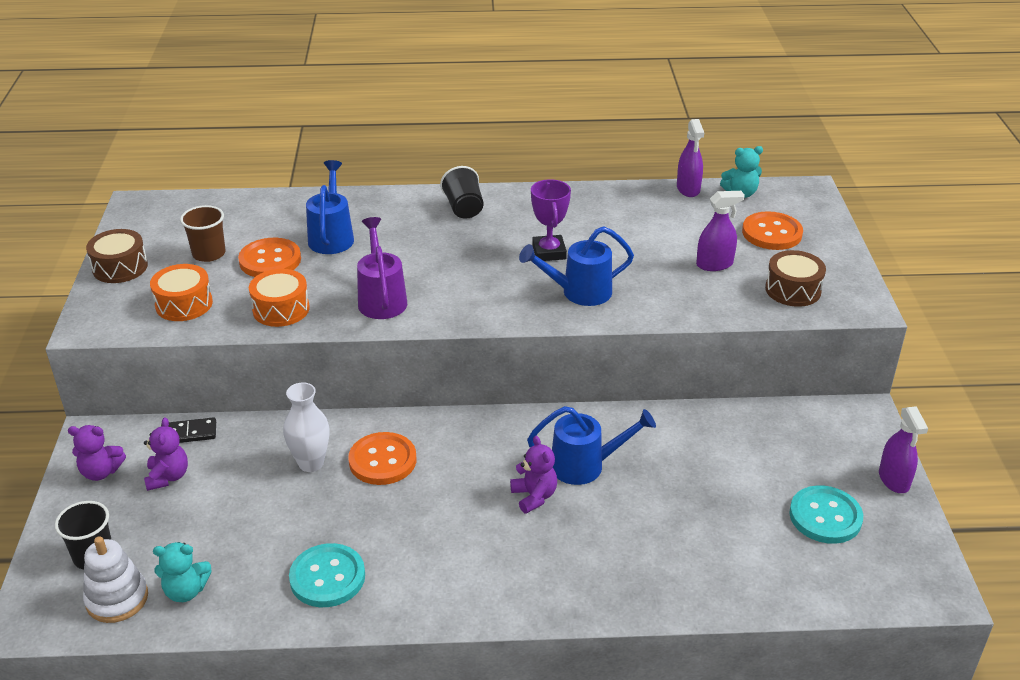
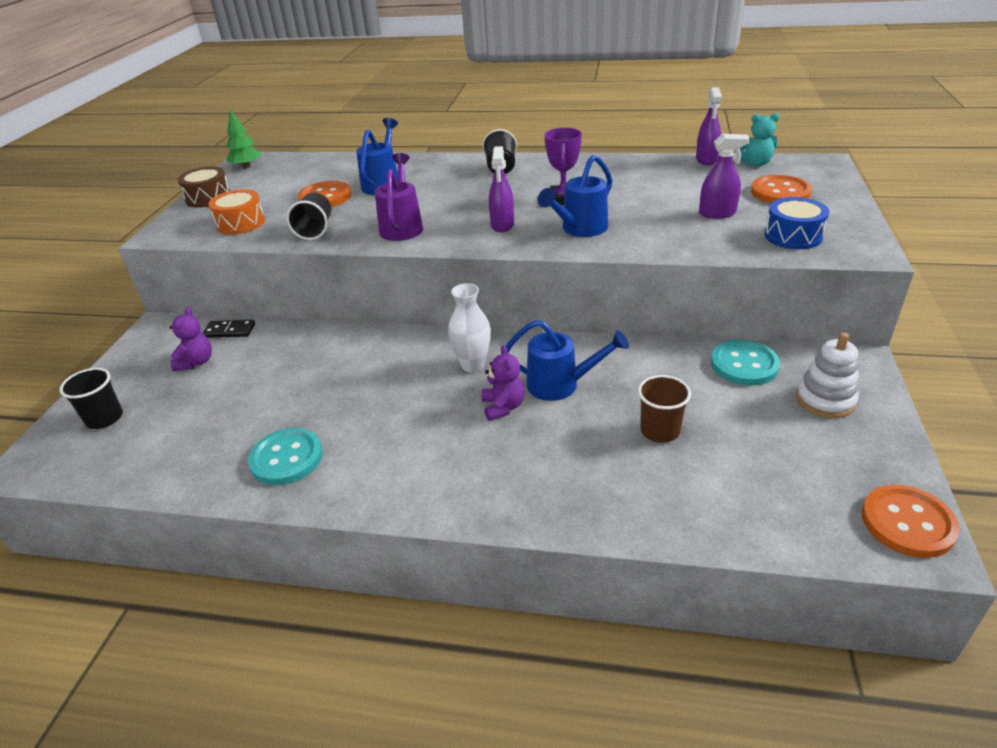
camera: 15 degrees right, 0 degrees up
purple teddy bear [68,425,126,481] -> none
white stacking toy [83,536,148,623] -> white stacking toy moved to [796,333,859,418]
turquoise teddy bear [153,542,212,602] -> none
brown cup [180,205,226,262] -> brown cup moved to [638,375,691,443]
orange drum [249,269,310,327] -> black cup [287,193,331,240]
white vase [283,383,330,472] -> white vase moved to [448,283,491,372]
orange button [348,432,416,485] -> orange button moved to [862,485,960,558]
blue watering can [519,226,634,306] -> blue watering can turned 45 degrees counterclockwise [538,155,612,237]
brown drum [765,250,826,307] -> blue drum [765,197,829,249]
turquoise button [789,485,863,544] -> turquoise button moved to [711,340,780,386]
purple spray bottle [879,406,928,493] -> purple spray bottle moved to [489,146,514,232]
none -> green tree [226,110,262,168]

